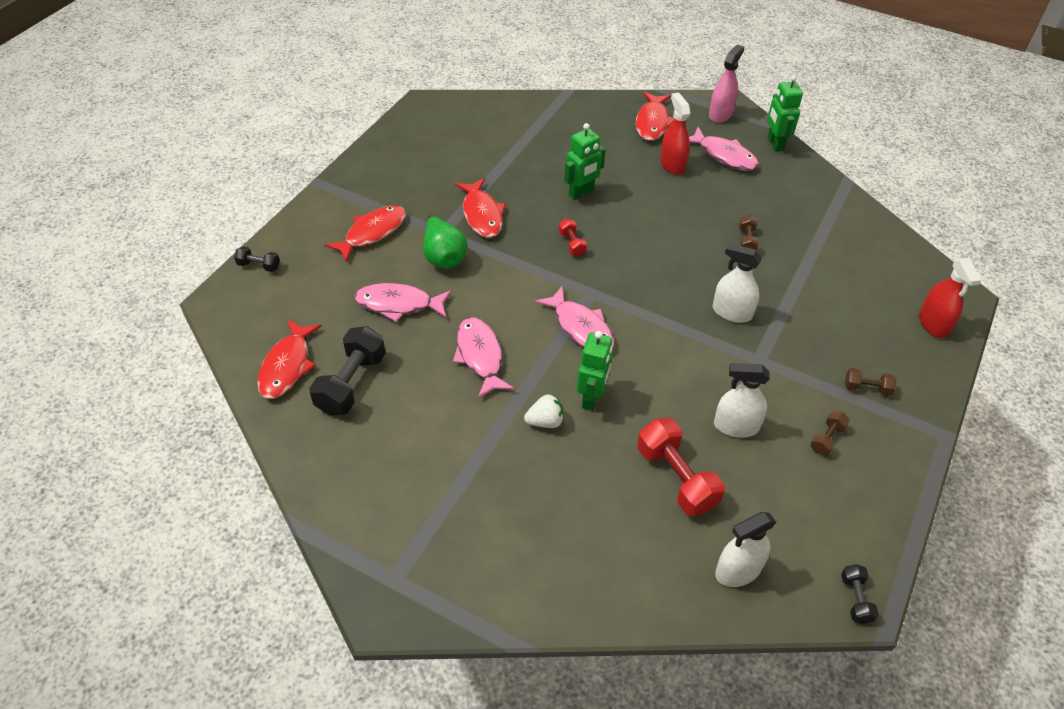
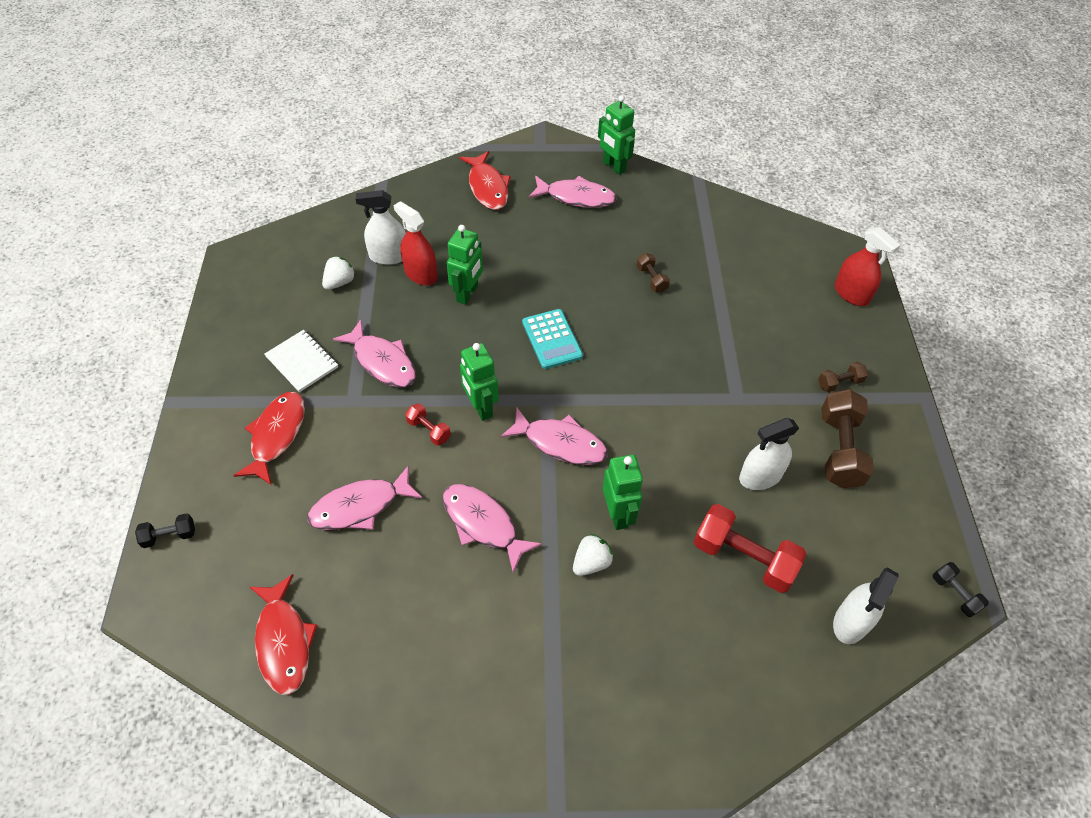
camera: 30 degrees left, 5 degrees up
black dumbbell [309,326,386,415] -> none
green pear [423,214,467,268] -> none
red fish [455,178,506,238] -> pink fish [333,319,416,387]
red dumbbell [559,218,587,256] -> red dumbbell moved to [405,403,451,446]
red spray bottle [660,93,691,175] -> red spray bottle moved to [394,201,437,286]
pink spray bottle [709,44,744,123] -> none
white spray bottle [713,243,762,323] -> white spray bottle moved to [355,190,406,265]
brown dumbbell [810,411,850,455] -> brown dumbbell [821,389,874,488], size x1.98
none -> white notebook [264,330,338,392]
none -> white strawberry [322,256,356,290]
none -> green robot [460,343,499,421]
none -> turquoise calculator [522,309,583,369]

